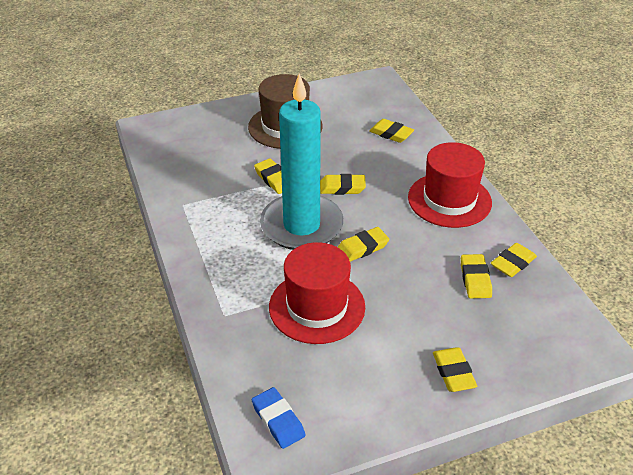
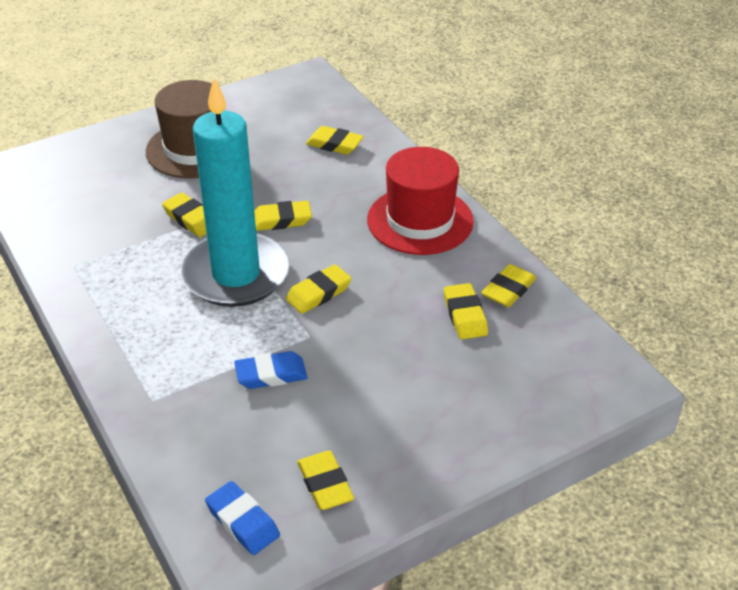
camera: 10 degrees left, 0 degrees up
red hat [269,242,365,344] -> blue eraser [234,351,308,389]
yellow eraser [433,347,477,392] -> yellow eraser moved to [297,451,354,510]

